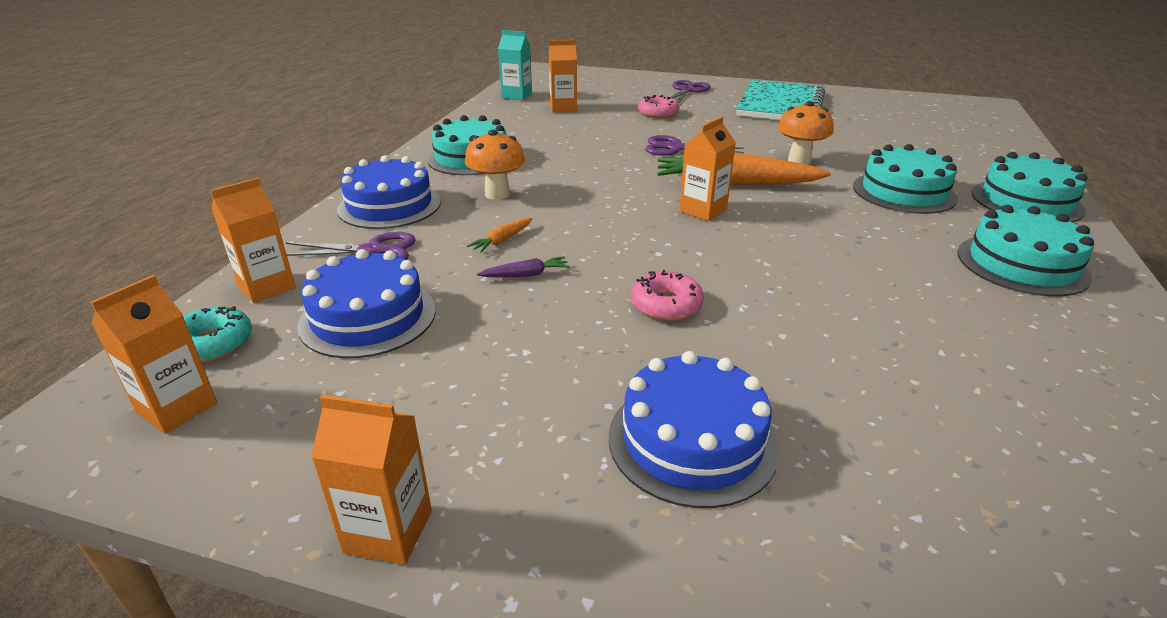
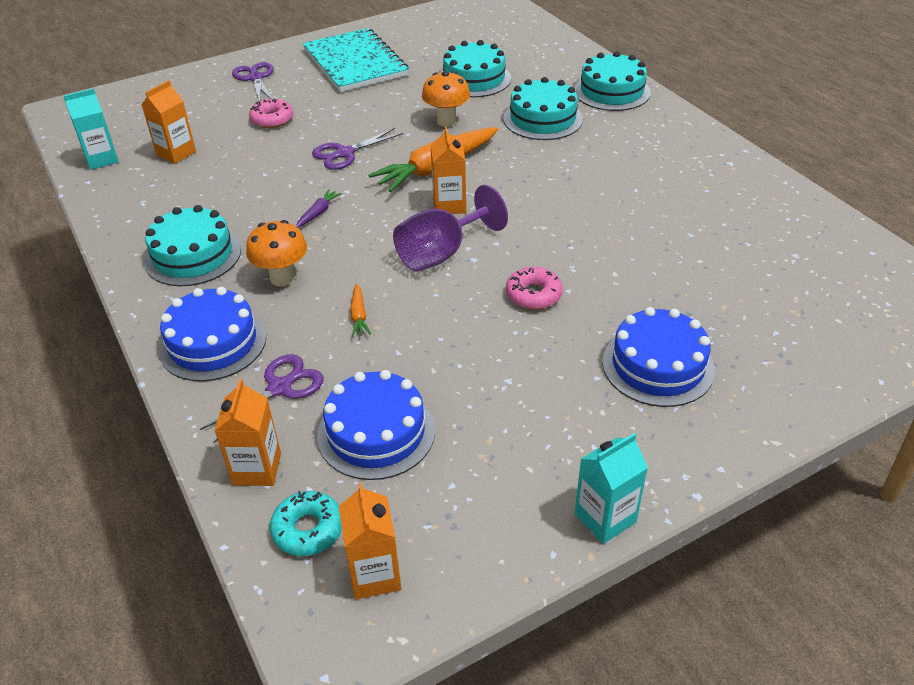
camera: 45 degrees left, 10 degrees up
orange carton [311,395,432,565] -> turquoise carton [575,433,648,544]
purple carrot [477,256,570,277] -> purple carrot moved to [296,189,342,228]
turquoise cake [957,205,1094,296] -> turquoise cake moved to [440,40,511,97]
none -> purple goblet [393,185,508,272]

